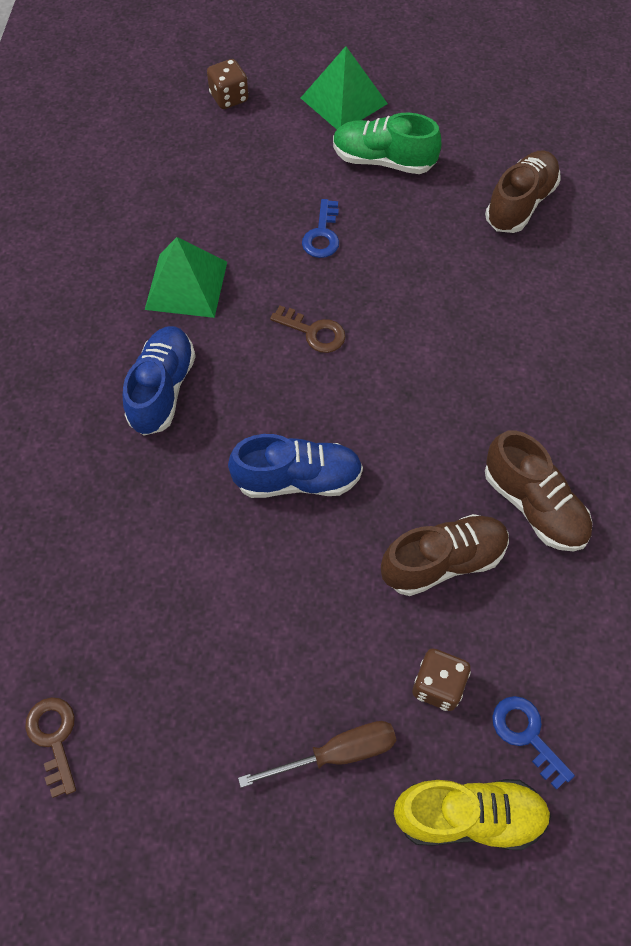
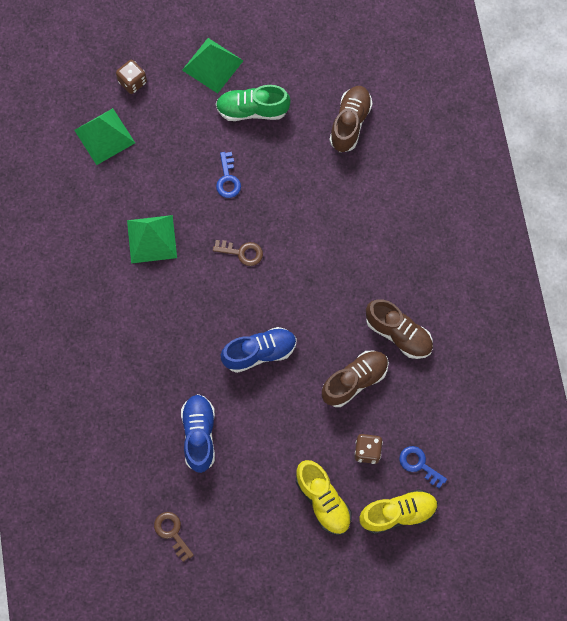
camera: 15 degrees left, 10 degrees up
blue shoe [123,326,196,435] -> blue shoe moved to [181,394,215,473]
brown screwdriver [238,721,397,788] -> yellow shoe [296,460,352,535]
none -> green pyramid [74,108,135,165]

